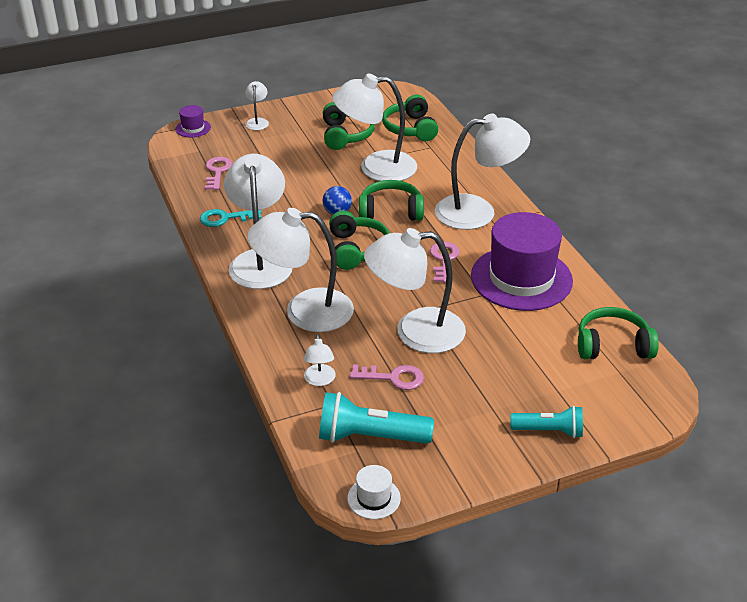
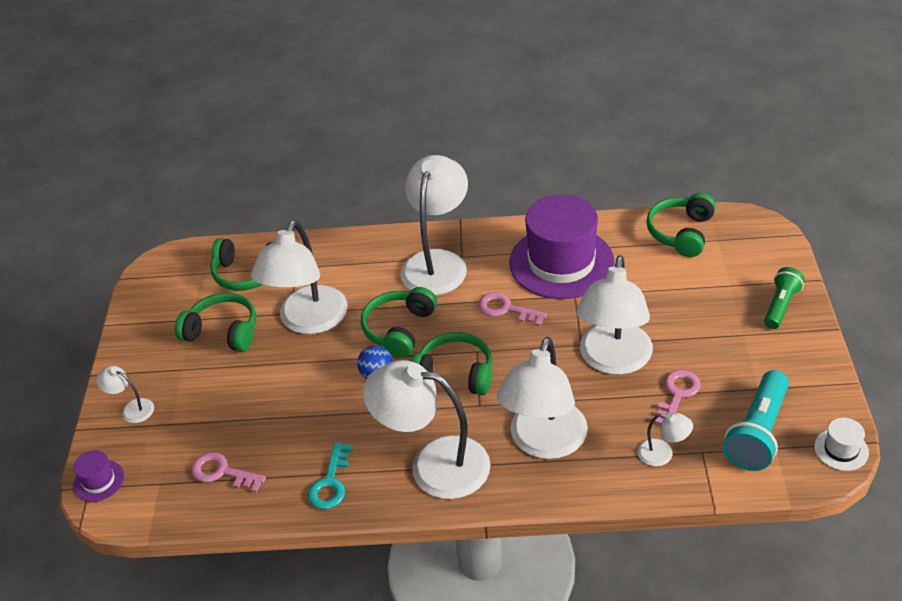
camera: 65 degrees left, 5 degrees up
turquoise flashlight [510,406,583,438] -> green flashlight [764,267,805,329]

